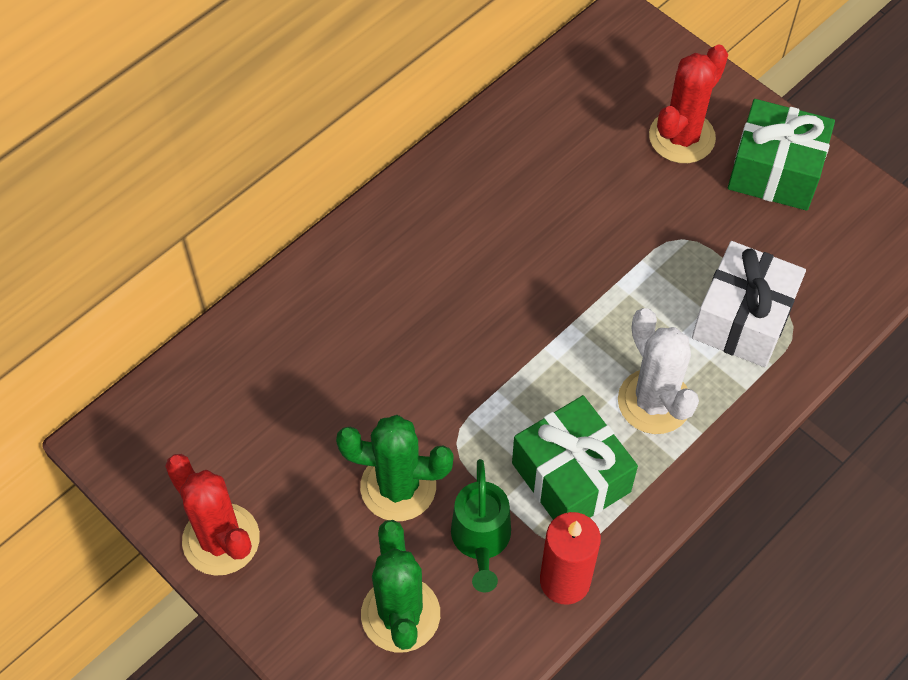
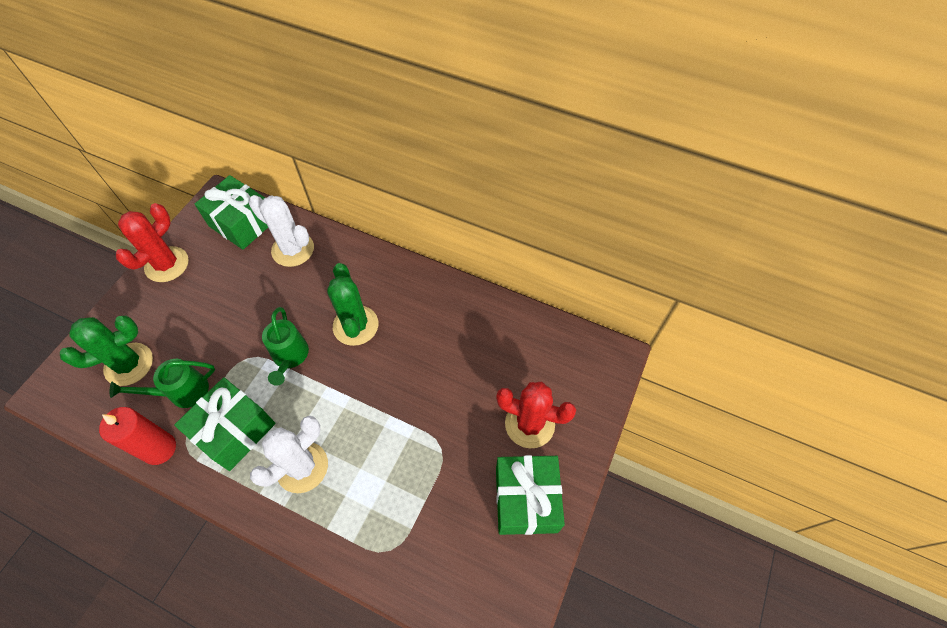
camera: 70 degrees right, 0 degrees up
green cactus [336,415,454,521] -> green cactus moved to [327,263,378,346]
white gift [692,241,806,368] -> none
none -> green gift [195,175,268,250]
none -> white cactus [249,195,314,267]
none -> green watering can [262,307,309,386]

